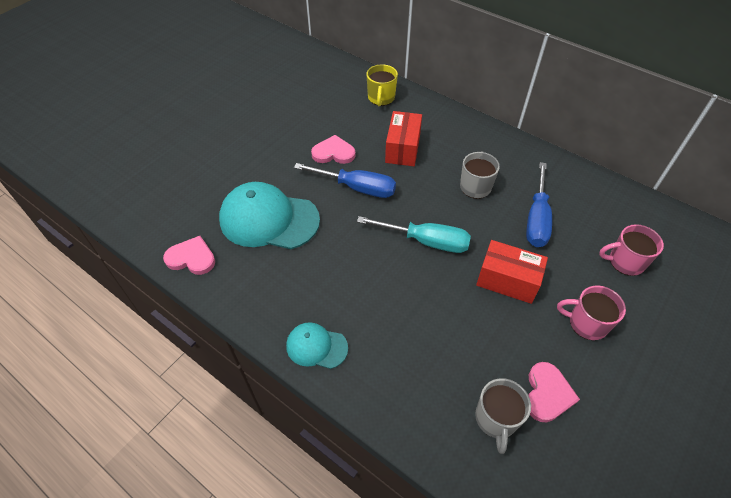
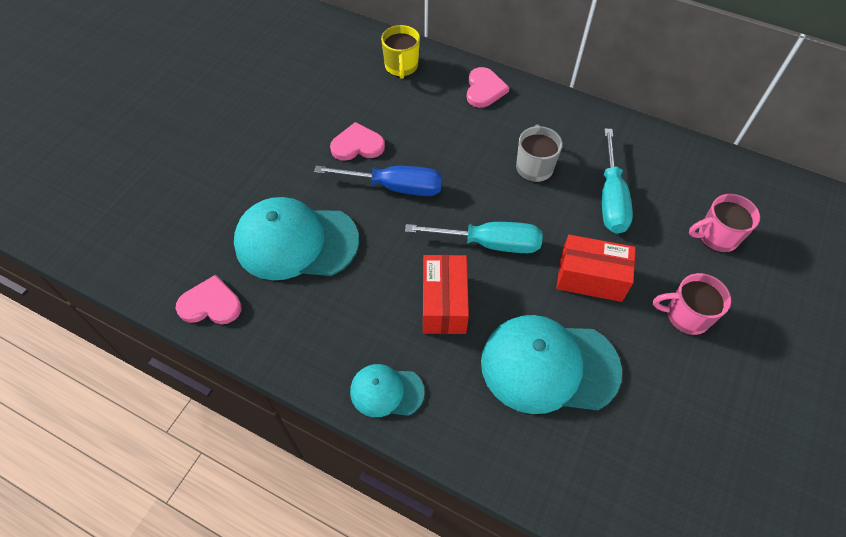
camera: 10 degrees left, 5 degrees up
red box [385,111,422,166] -> red box moved to [423,255,469,334]
grey mug [475,378,531,454] -> none
blue screwdriver [526,162,552,247] -> turquoise screwdriver [602,128,633,234]
pink heart [528,362,580,422] -> pink heart moved to [467,67,510,108]
none -> turquoise cap [481,315,622,414]

